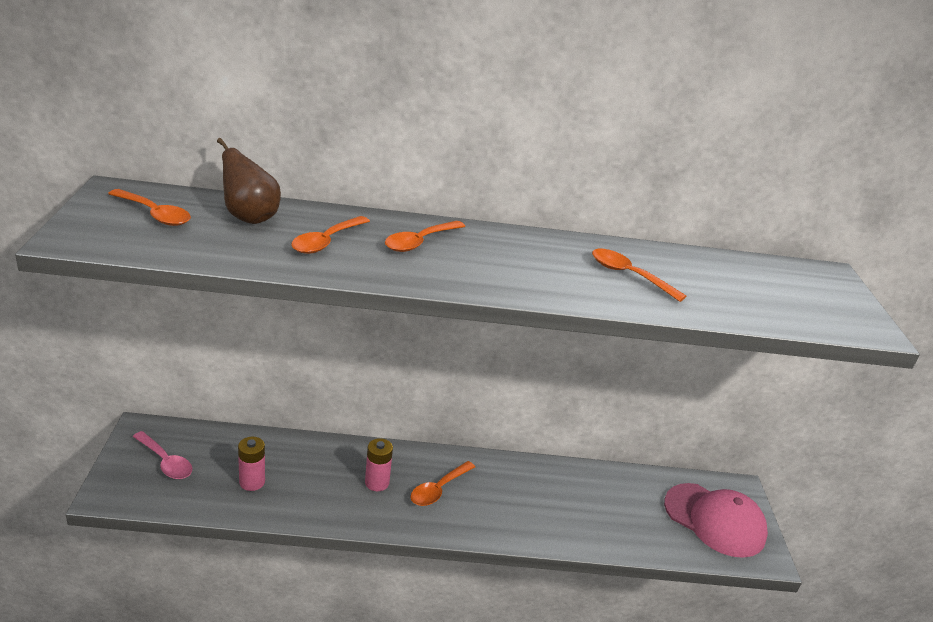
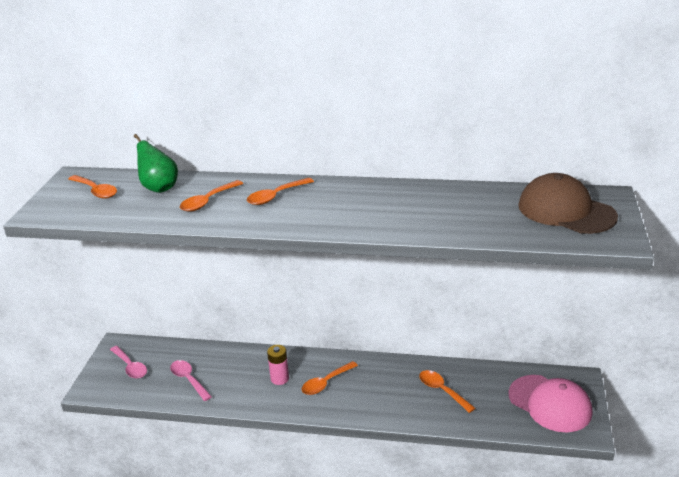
camera: 15 degrees right, 0 degrees up
brown pear [217,138,281,224] -> green pear [134,134,178,193]
pink battery [238,437,265,491] -> pink spoon [170,360,212,401]
orange spoon [592,249,687,302] -> orange spoon moved to [419,370,475,413]
none -> brown cap [518,173,618,234]

